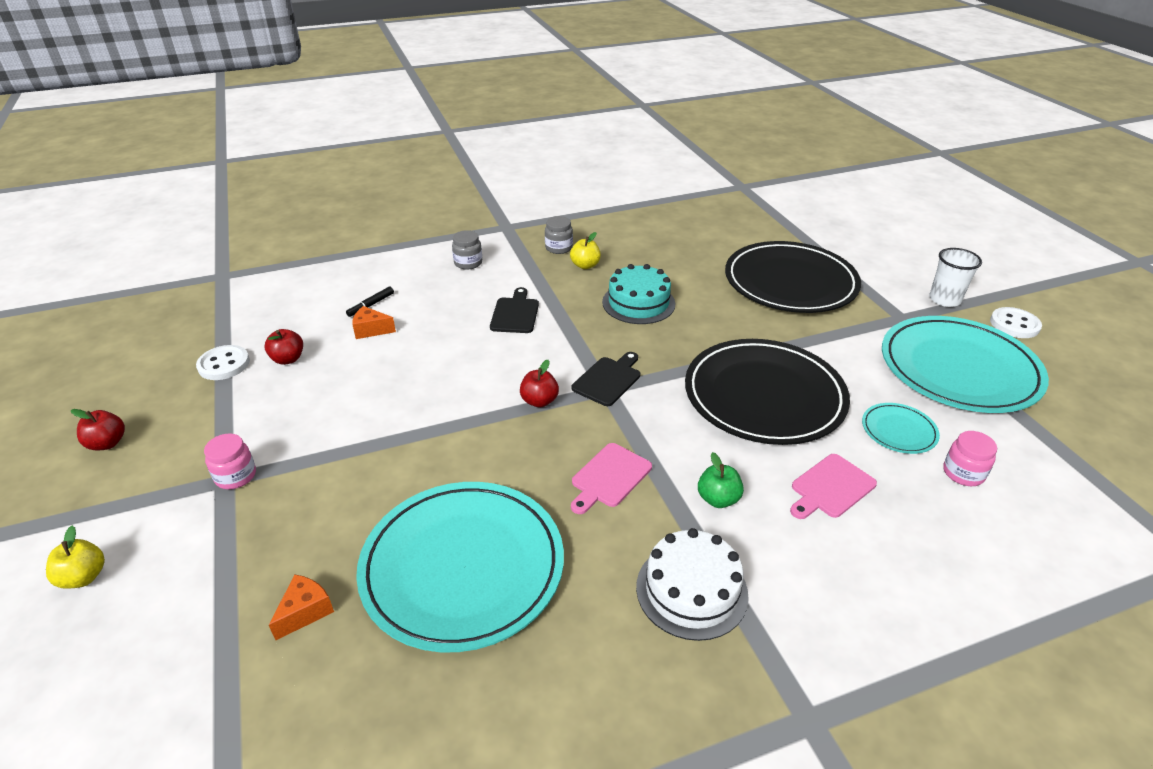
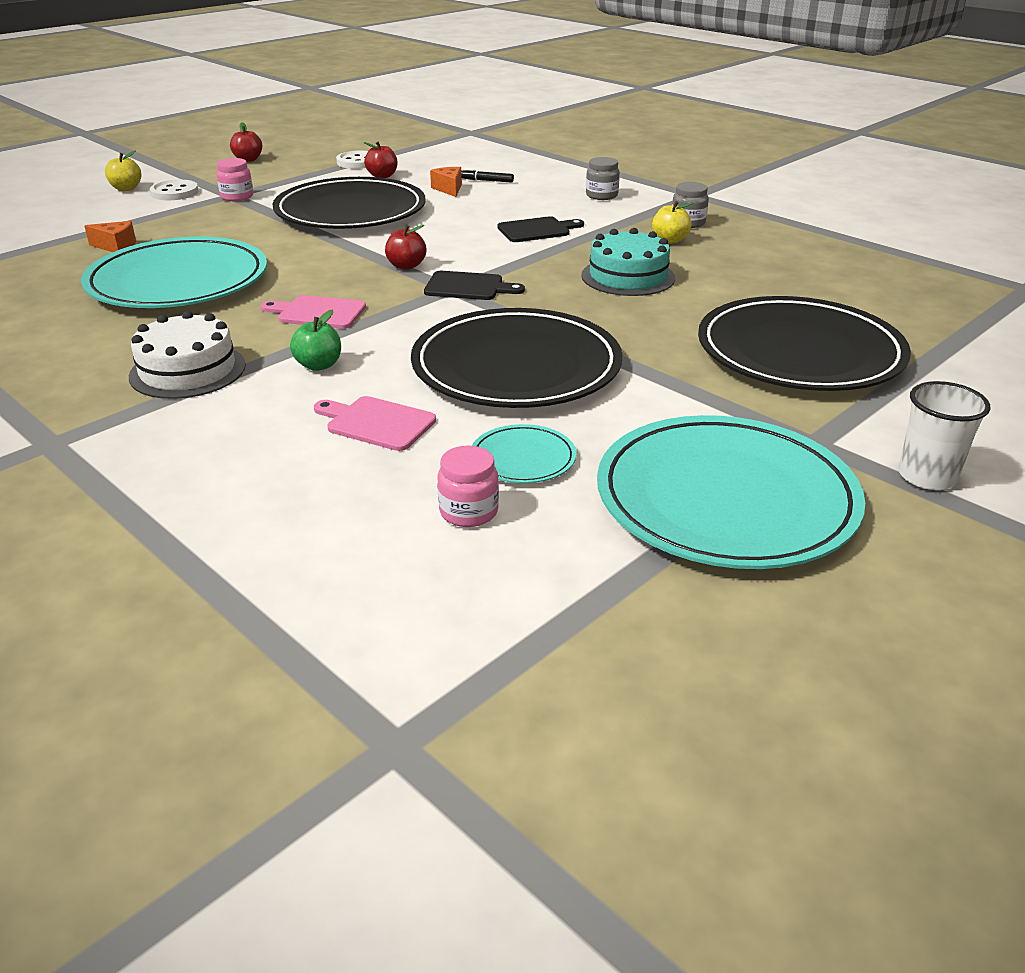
camera: 65 degrees right, 5 degrees down
white button [990,307,1042,338] -> white button moved to [150,180,199,200]
none -> black plate [272,177,426,229]

